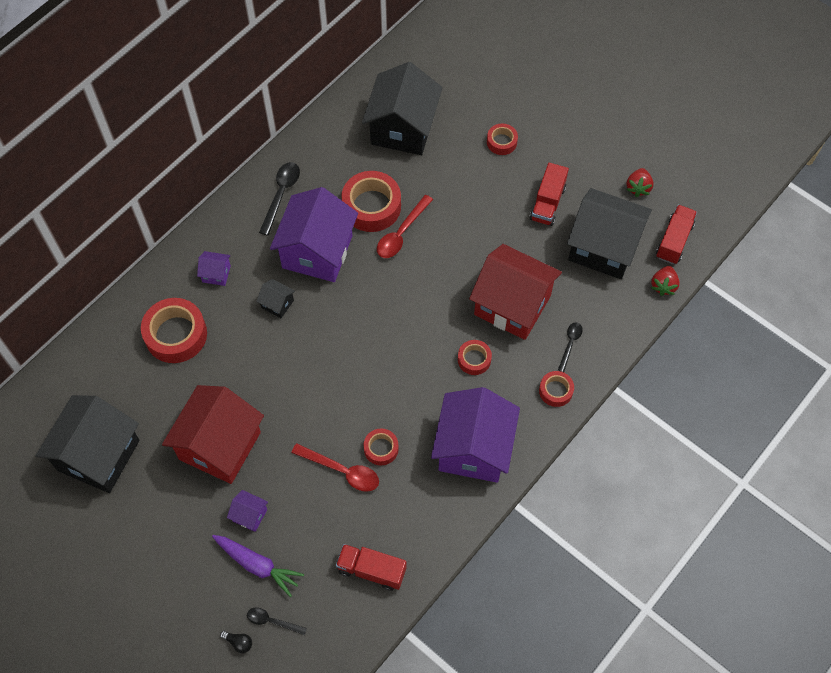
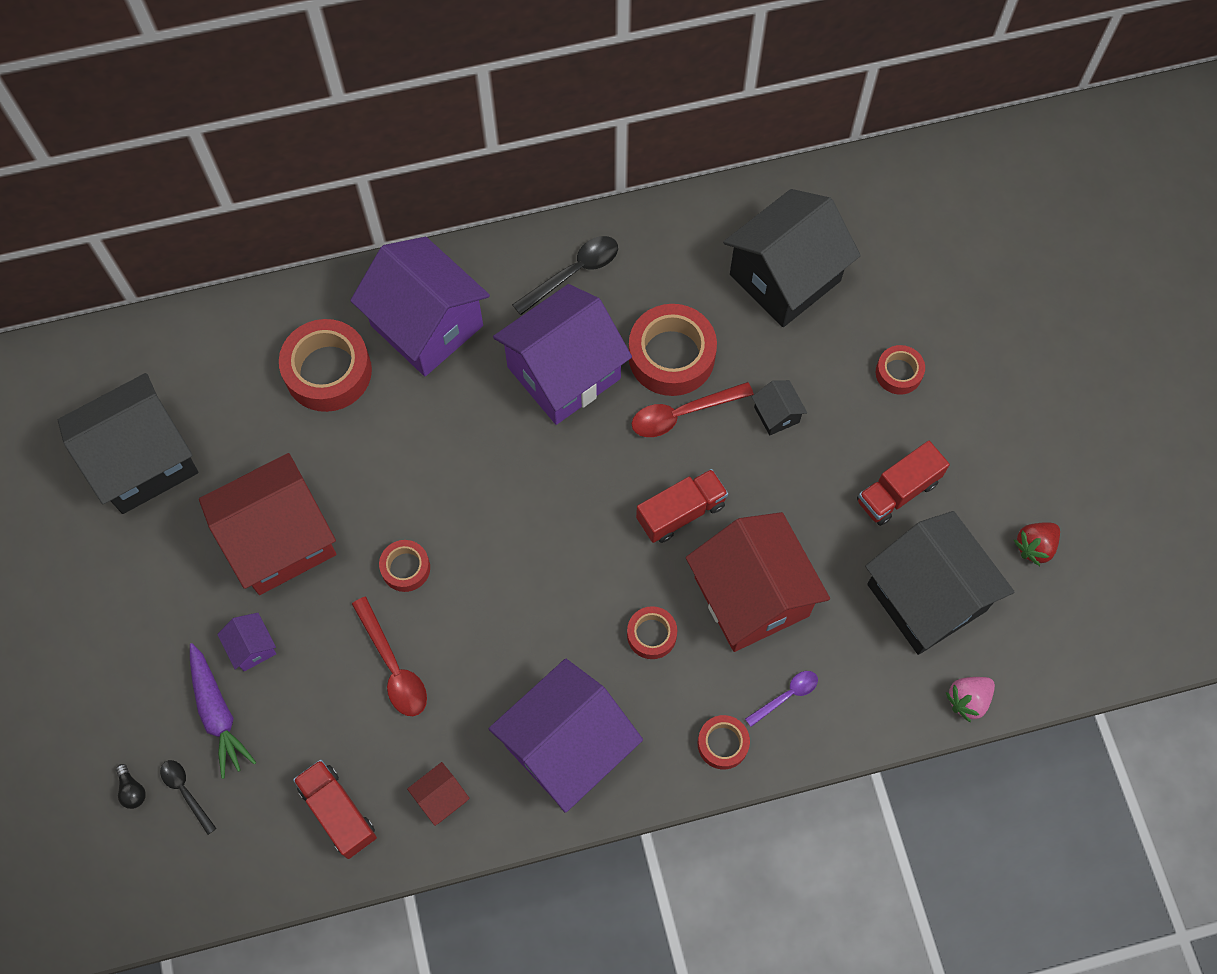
camera: 35 degrees right, 5 degrees up
purple house [197,251,231,286] -> purple house [350,237,490,376], size x2.41
black house [256,279,295,318] -> black house moved to [752,380,807,436]
red tape [364,429,399,465] -> red tape moved to [379,540,430,592]
black spoon [558,322,583,372] -> purple spoon [745,671,818,727]
red strawberry [651,266,680,296] -> pink strawberry [946,677,995,723]
red truck [656,205,697,264] -> red truck moved to [636,469,728,543]
none -> red house [407,762,470,826]

